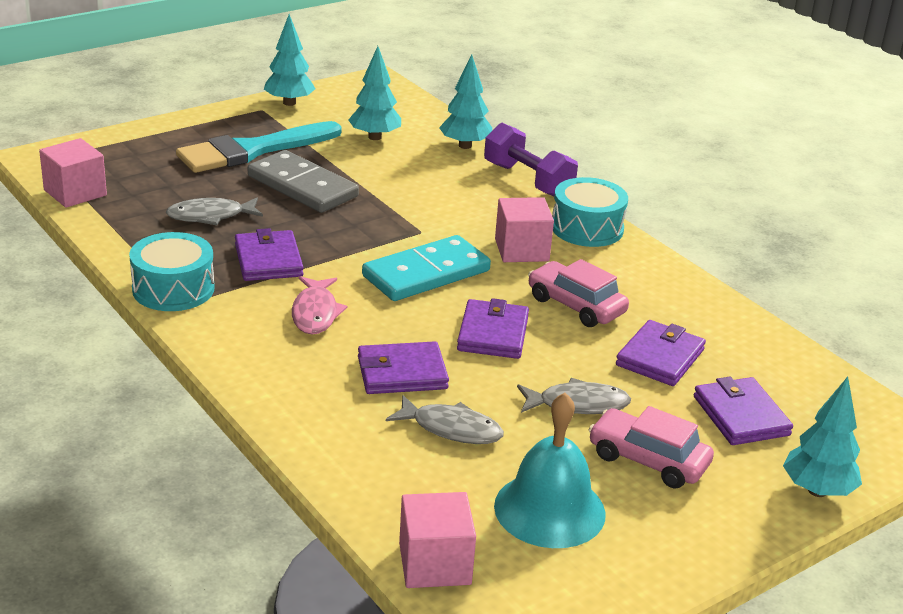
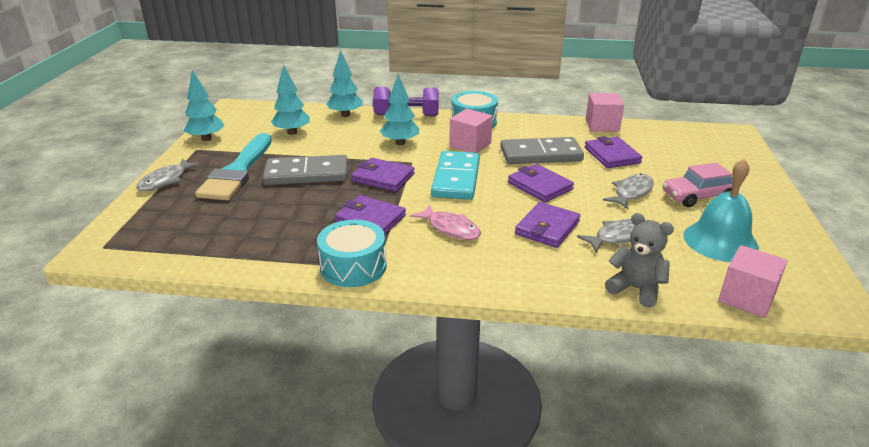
camera: 45 degrees left, 0 degrees up
pink cube [39,138,107,208] -> pink cube moved to [586,93,624,132]
grey fish [166,198,263,225] -> grey fish moved to [136,158,201,191]
pink car [528,259,629,327] -> grey domino [500,137,584,164]
purple wallet [694,376,793,445] -> purple wallet moved to [351,158,415,192]
turquoise tree [783,377,862,497] -> turquoise tree moved to [380,74,419,145]
none -> grey teddy bear [605,213,674,308]

